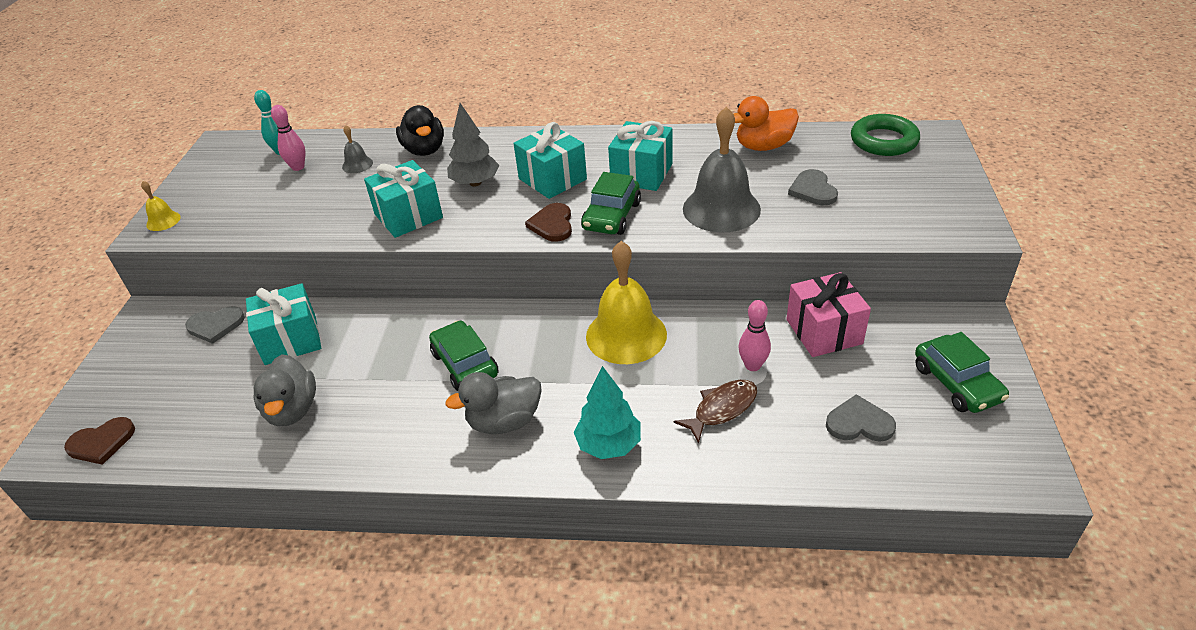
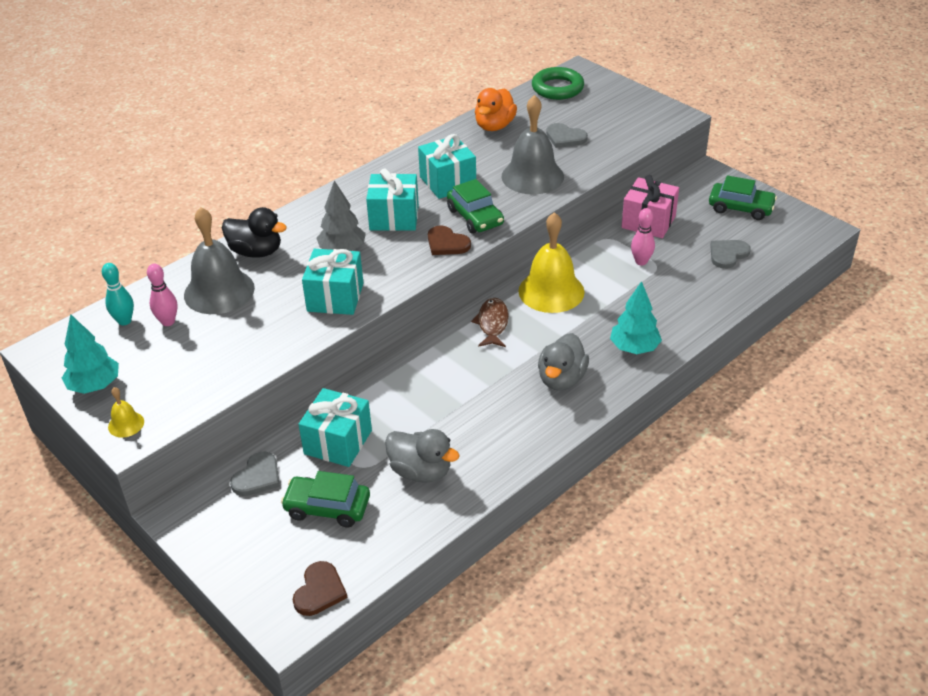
camera: 50 degrees left, 0 degrees up
grey bell [342,125,373,173] -> grey bell [184,207,255,314], size x2.24
green car [429,321,499,391] -> green car moved to [281,471,370,527]
brown fish [674,380,757,444] -> brown fish moved to [471,298,509,347]
none -> turquoise tree [62,314,119,394]

